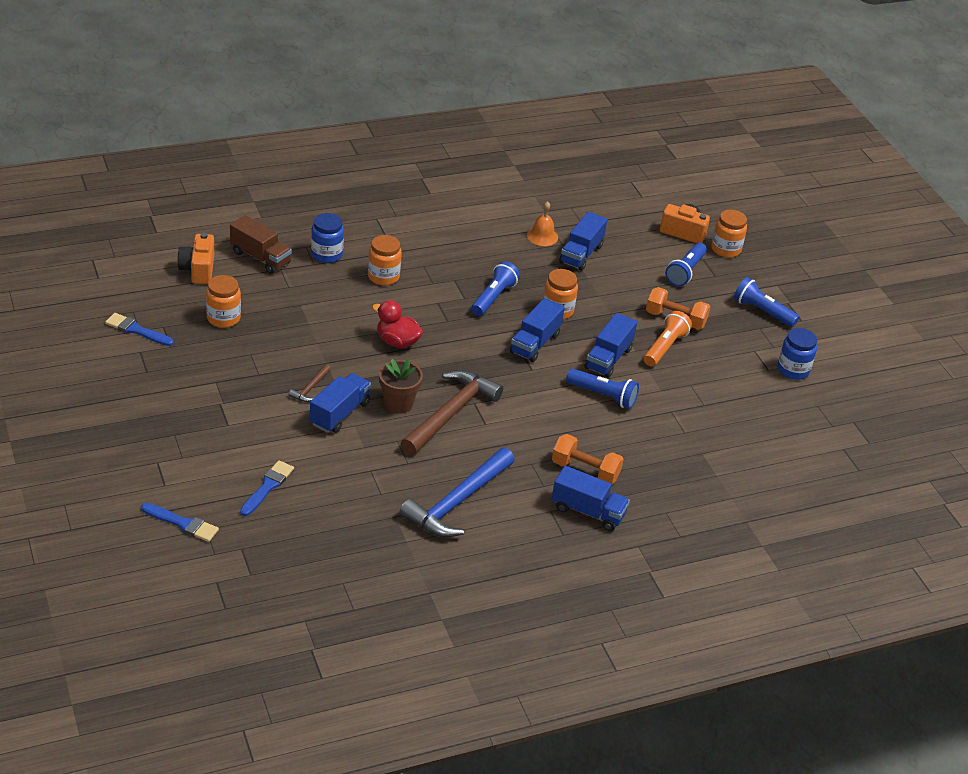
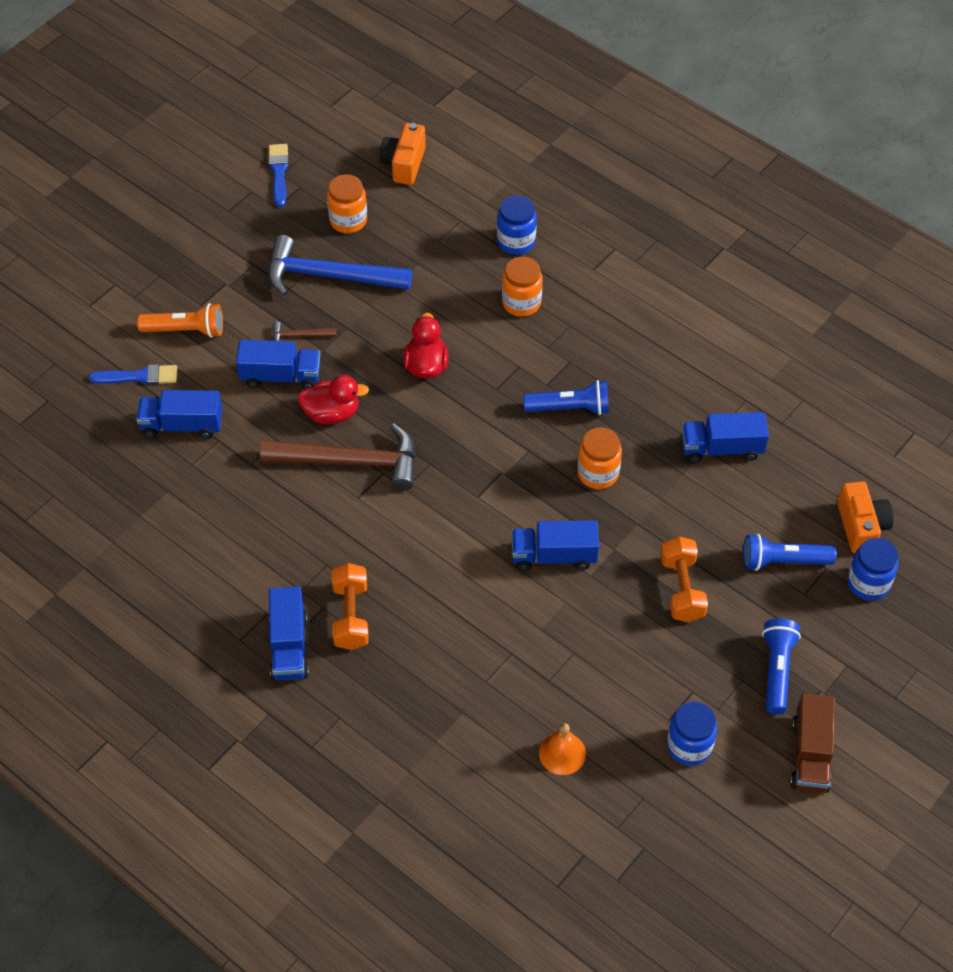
camera: 65 degrees right, 15 degrees up
blue brush [141,503,219,542] -> none
orange camera [177,233,214,284] -> orange camera turned 45 degrees counterclockwise [380,123,426,185]
brown truck [230,215,292,274] -> brown truck moved to [790,693,835,793]
brown flower pot [379,359,423,414] -> red duck [297,375,369,424]
blue hammer [399,447,515,537] -> blue hammer moved to [268,235,412,296]
blue truck [510,298,565,362] -> blue truck moved to [136,390,222,439]
orange bell [527,201,558,246] -> orange bell moved to [539,723,586,775]
blue flashlight [566,369,639,409] -> none
orange flashlight [644,311,692,367] -> orange flashlight moved to [137,303,223,338]
orange jar [711,210,747,258] -> blue jar [847,538,899,601]

